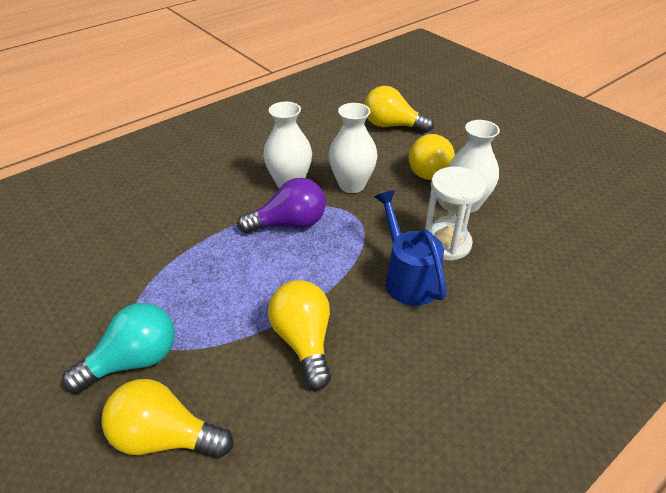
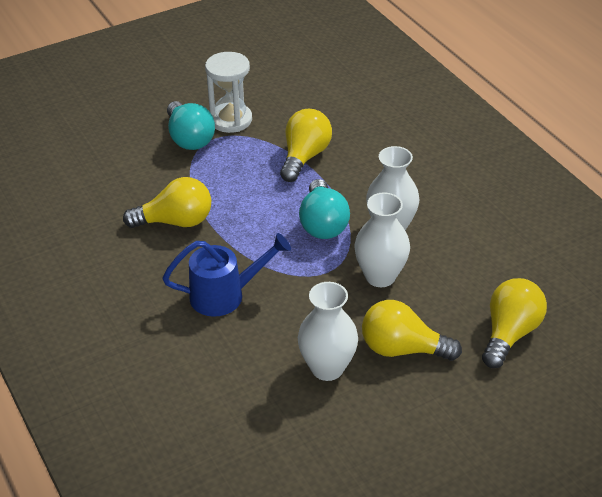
camera: 100 degrees right, 0 degrees up
yellow light bulb [101,379,233,458] -> yellow light bulb moved to [280,109,332,182]
purple light bulb [237,178,326,234] -> turquoise light bulb [299,179,350,239]
white hourglass [425,167,486,261] -> white hourglass moved to [205,52,252,133]

